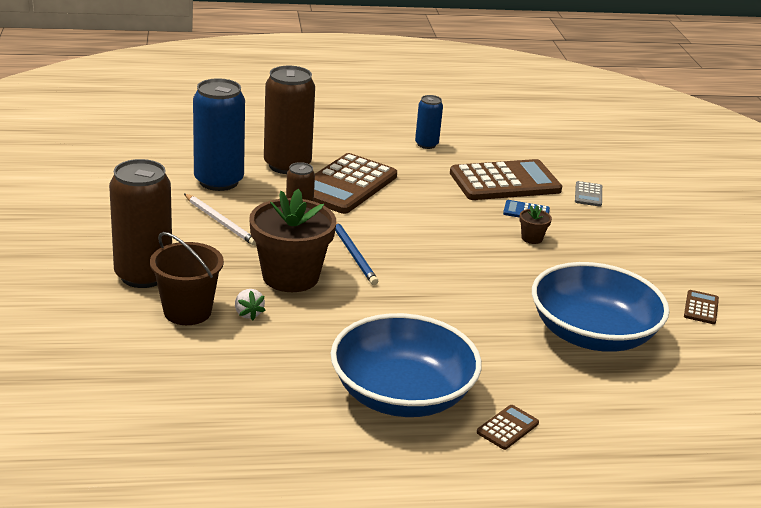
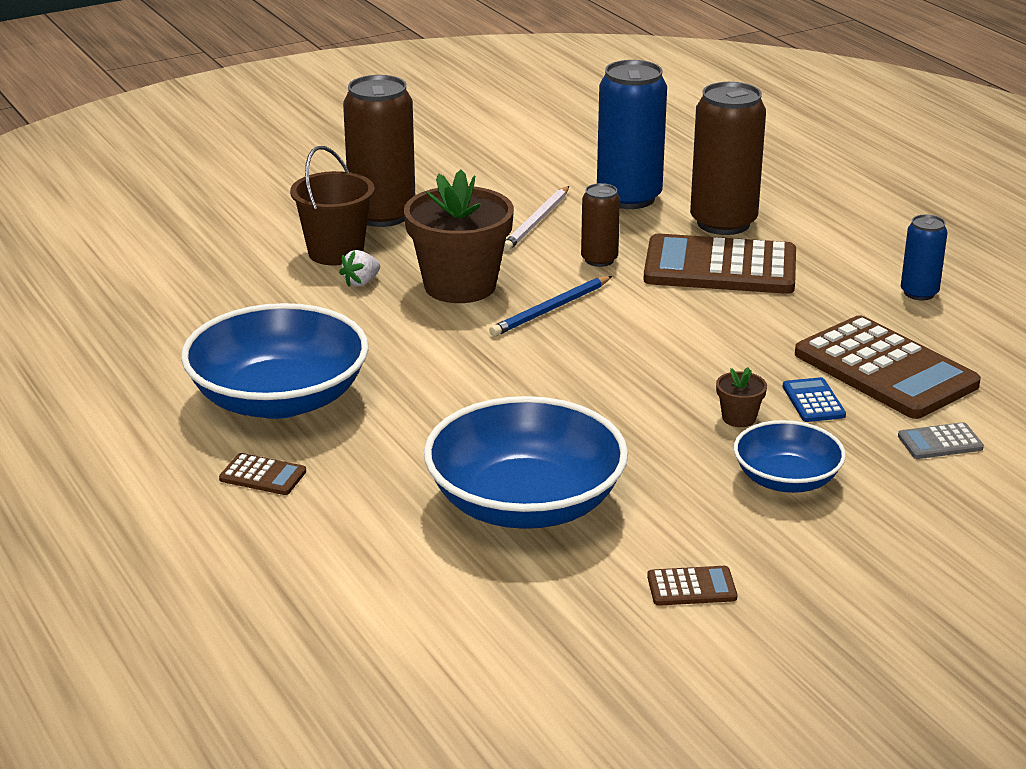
camera: 70 degrees right, 0 degrees up
none -> blue bowl [734,420,846,493]

